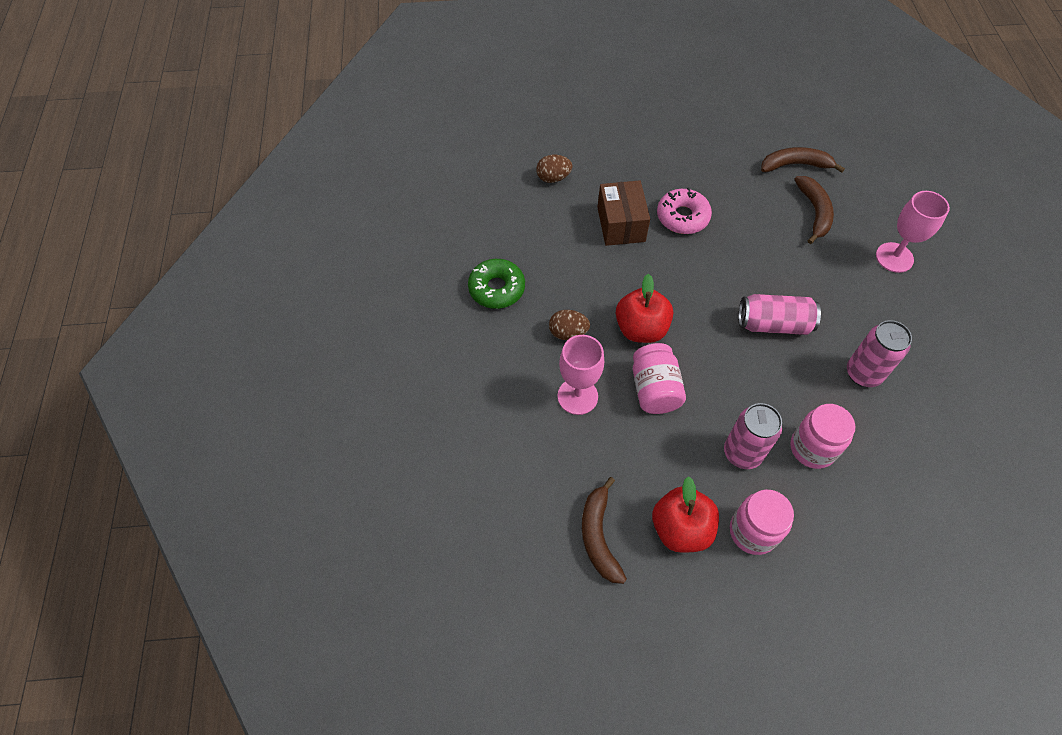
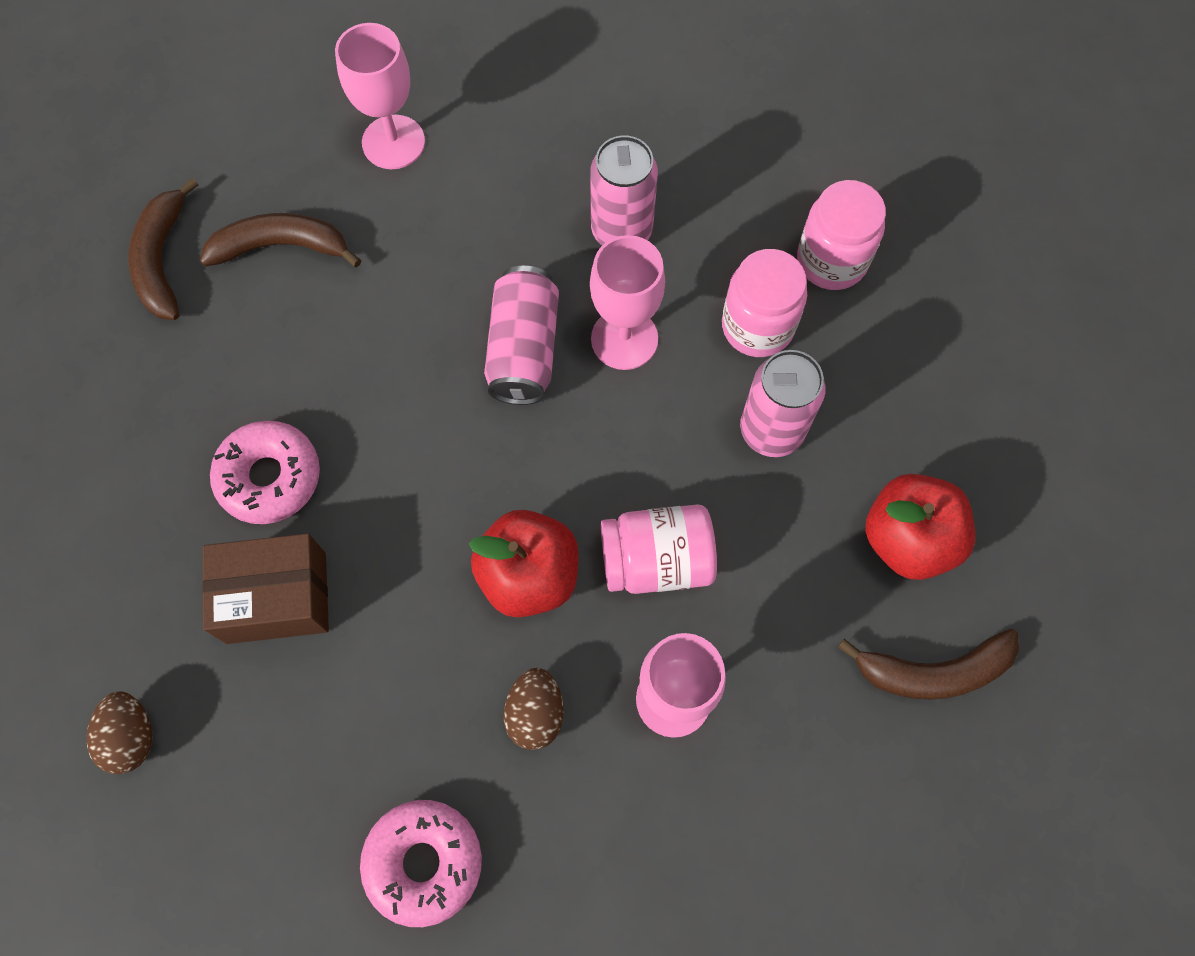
camera: 90 degrees left, 10 degrees up
green donut [468,259,525,309] -> pink donut [360,800,482,927]
pink jar [730,490,794,555] -> pink jar moved to [797,180,886,290]
none -> pink goblet [590,235,665,370]

